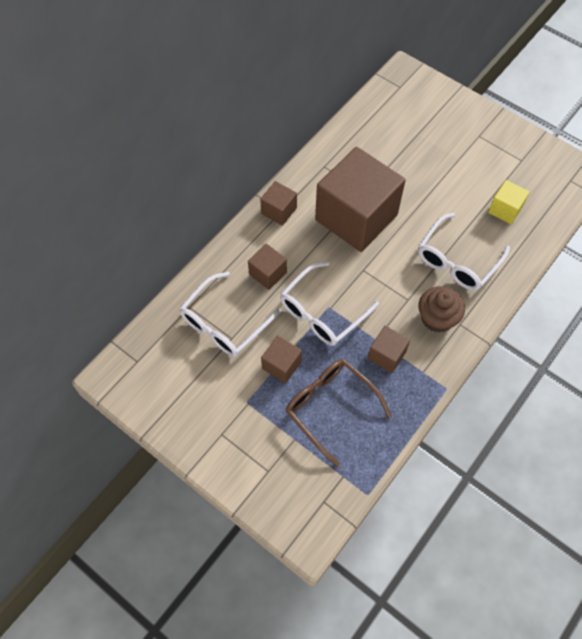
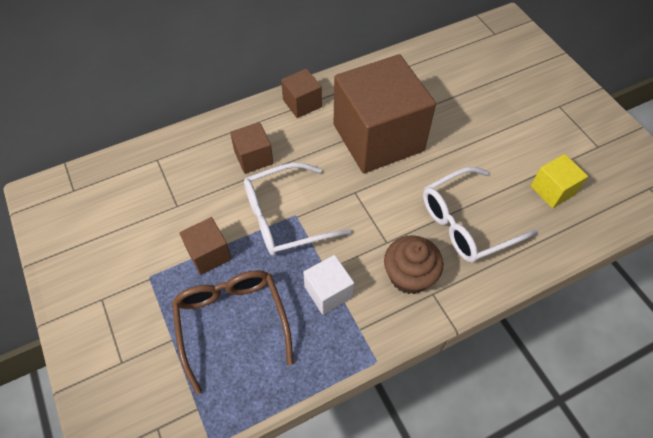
camera: 25 degrees right, 5 degrees down
white glasses [179,272,281,357] -> none
brown cube [368,325,410,373] -> white cube [303,255,354,315]

